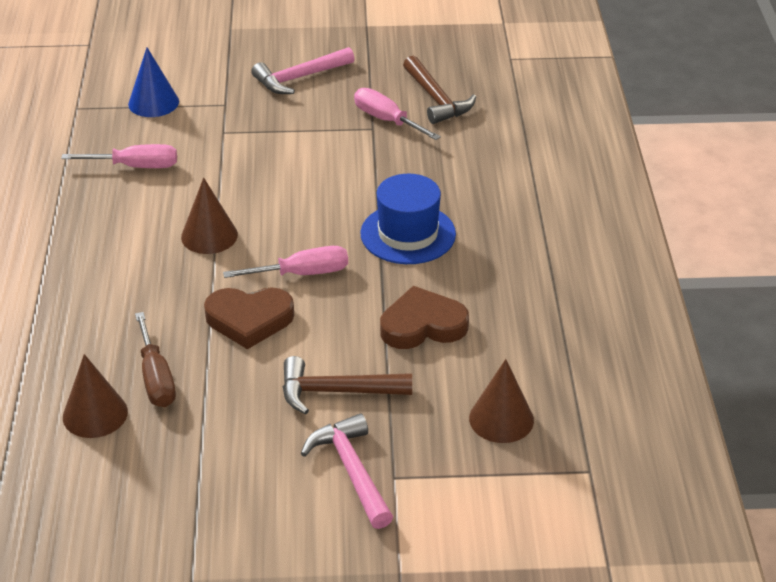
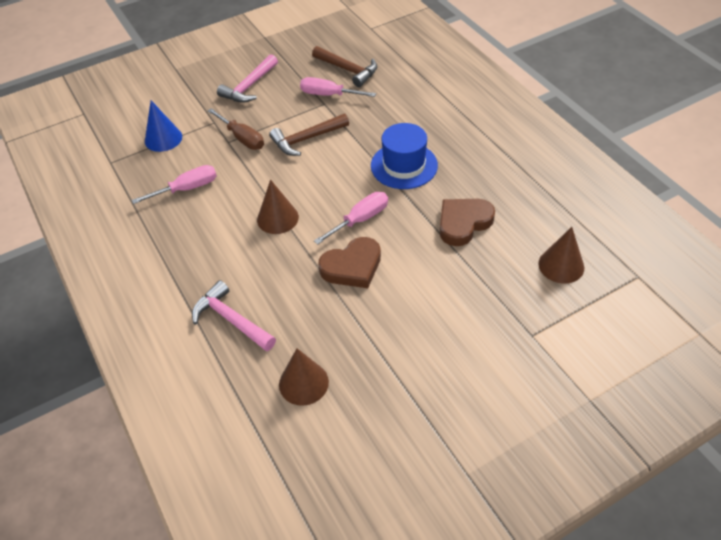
camera: 25 degrees left, 10 degrees up
brown screwdriver [135,312,176,407] -> brown screwdriver moved to [207,108,264,150]
brown hammer [283,356,412,414] -> brown hammer moved to [269,114,349,156]
pink hammer [301,413,393,529] -> pink hammer moved to [192,280,276,351]

